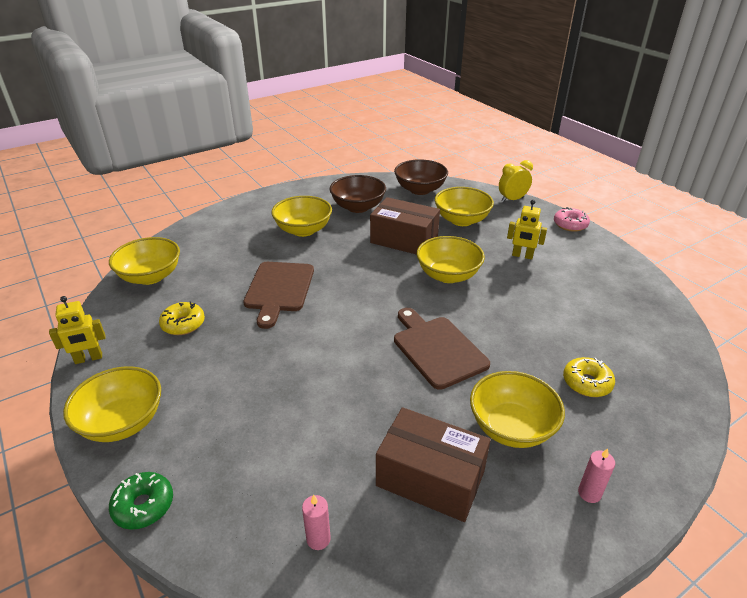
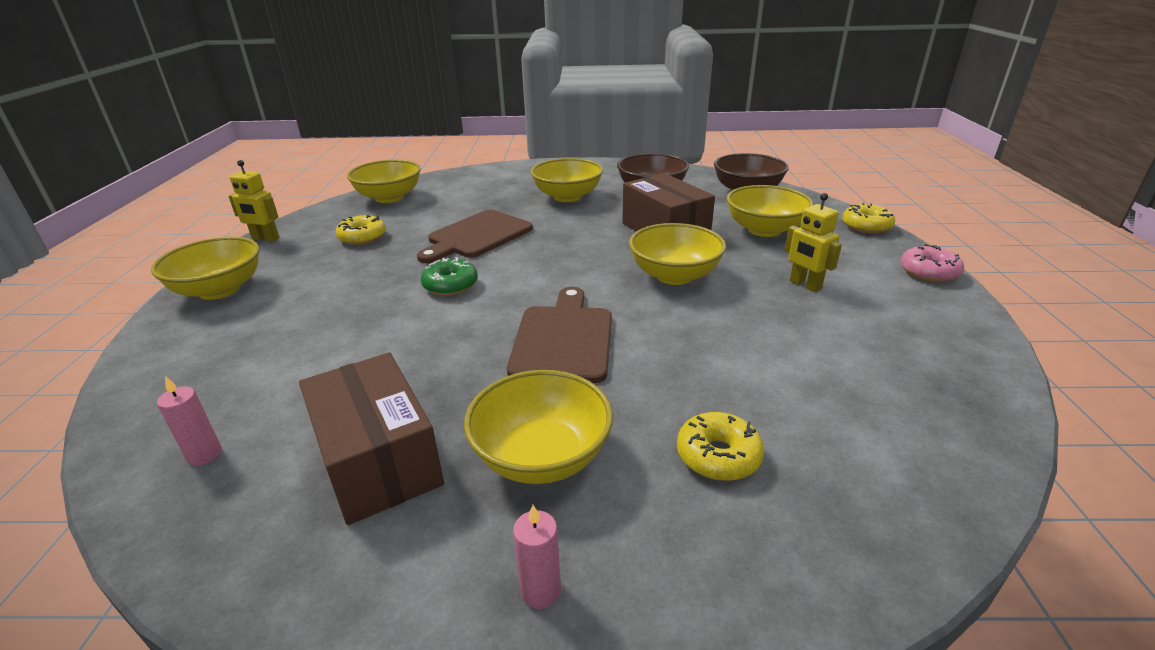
camera: 35 degrees right, 5 degrees down
green donut [109,472,173,530] -> green donut moved to [421,257,478,296]
yellow clock [499,160,533,202] -> yellow donut [842,203,895,234]

